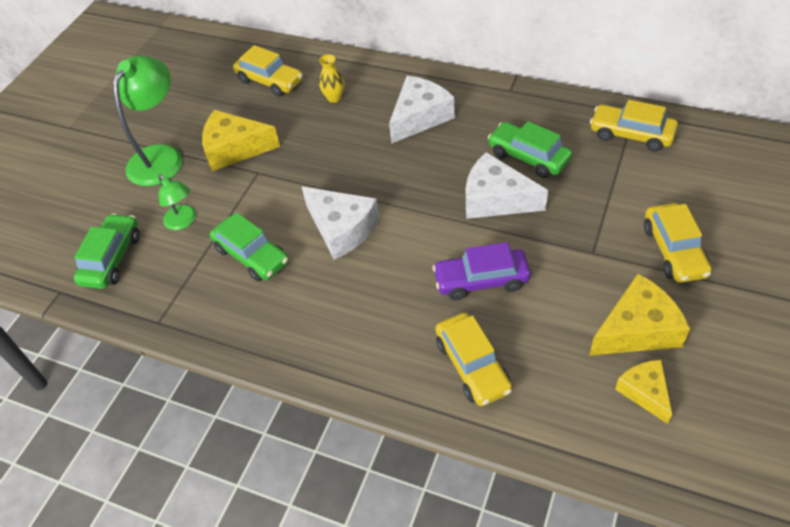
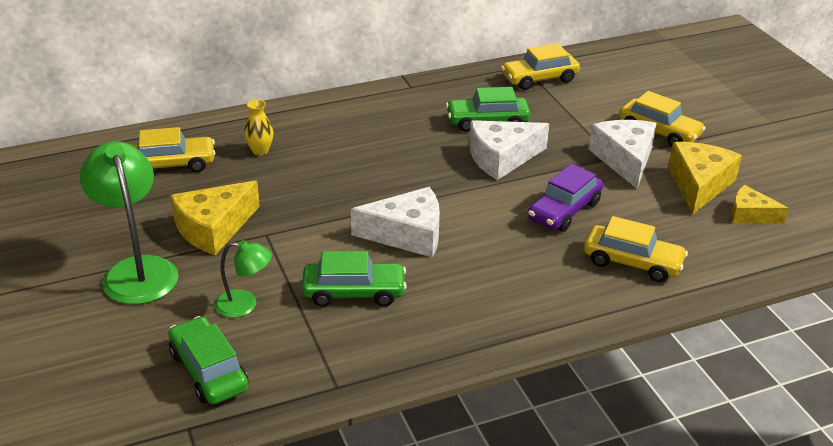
camera: 50 degrees left, 15 degrees down
white cheese [389,76,455,144] -> white cheese moved to [588,120,657,189]

